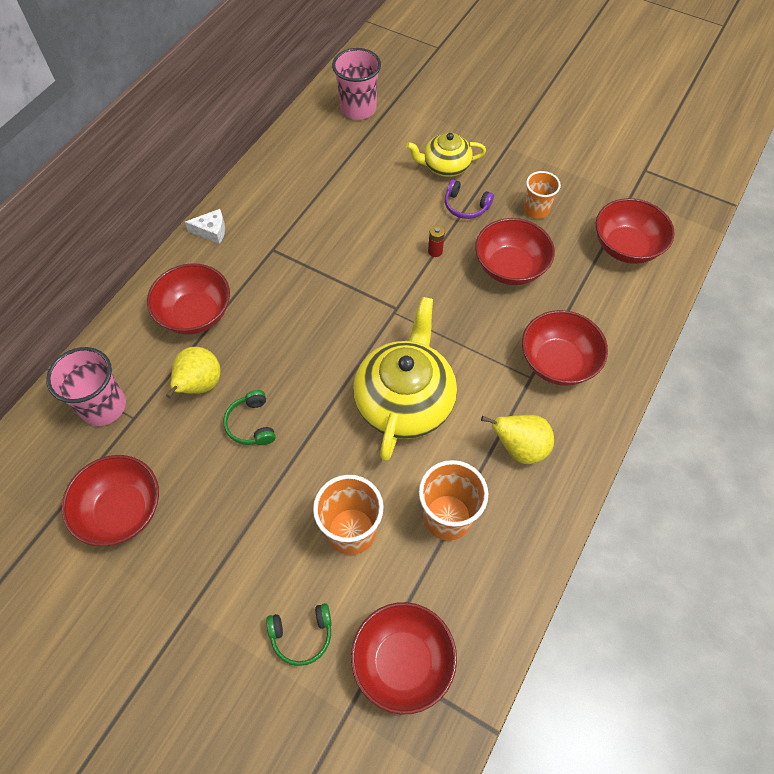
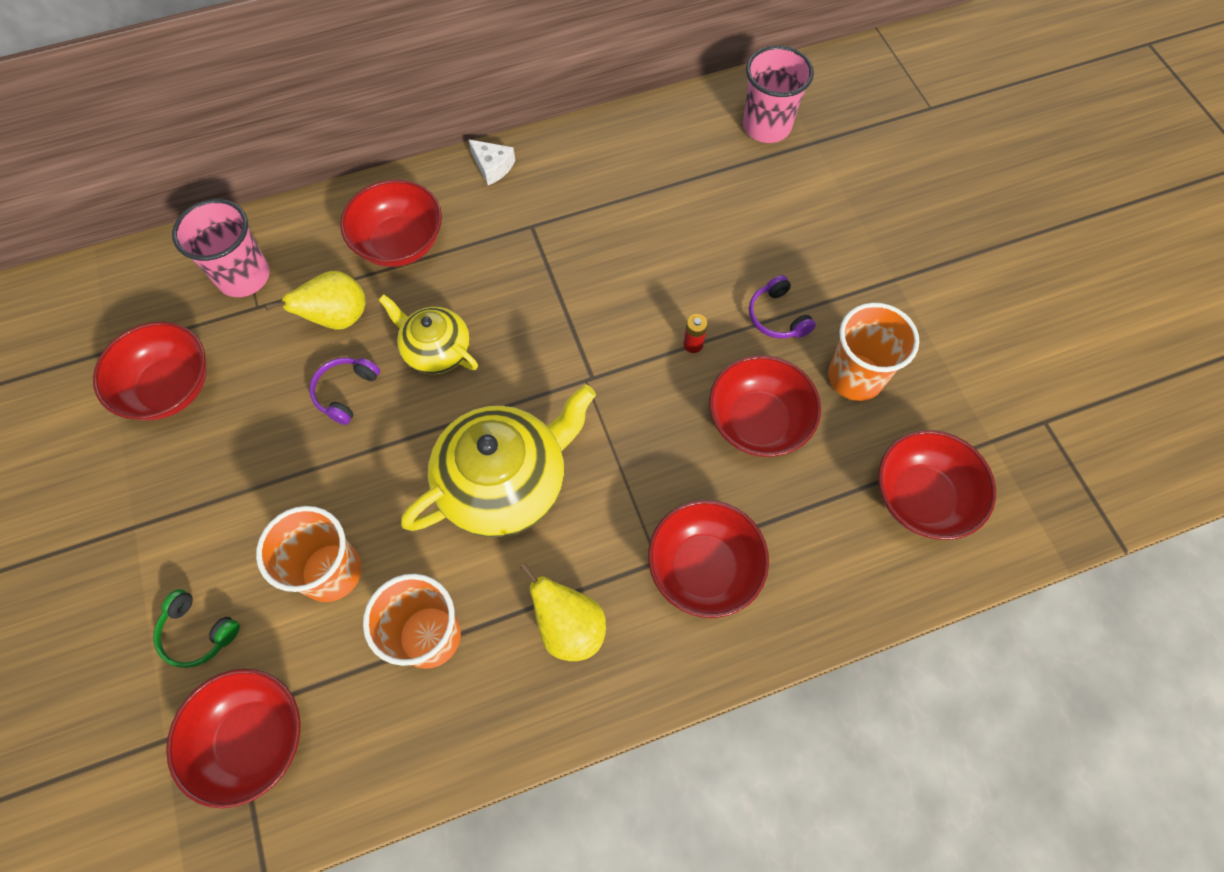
camera: 40 degrees right, 5 degrees up
green headphones [223,390,276,445] -> purple headphones [309,358,380,425]
yellow teapot [406,132,486,177] -> yellow teapot moved to [379,294,478,374]
orange cup [524,171,561,219] -> orange cup [828,303,919,401], size x1.54

